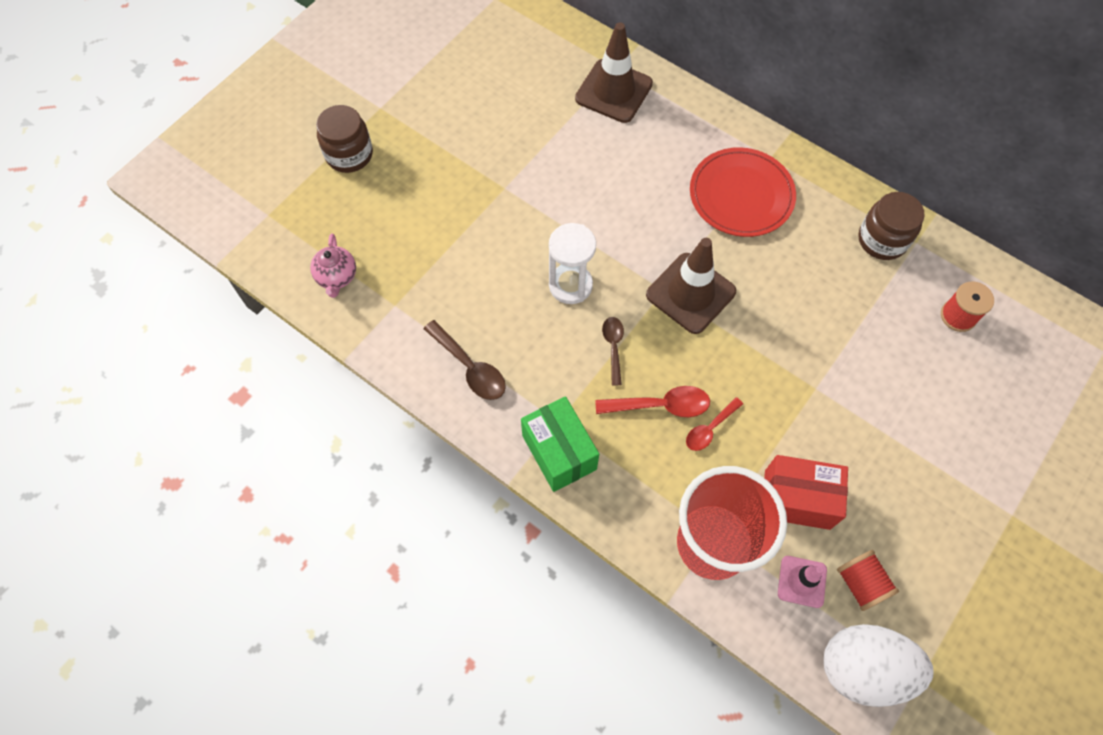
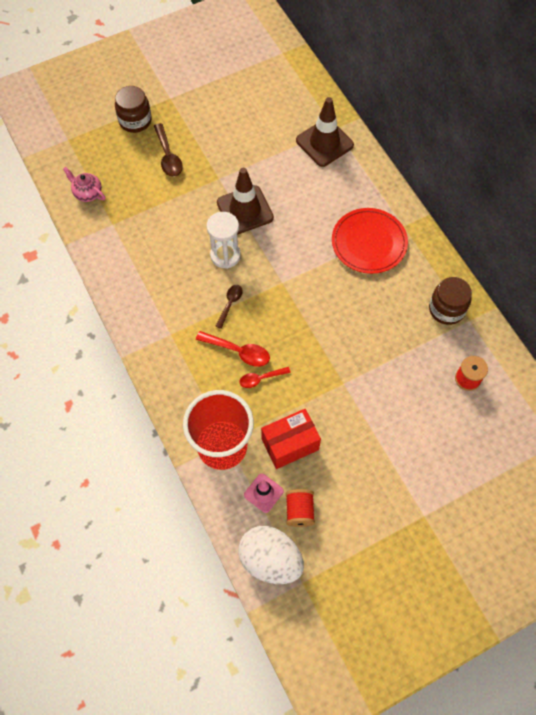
camera: 25 degrees right, 0 degrees up
pink teapot [310,233,356,298] -> pink teapot turned 105 degrees clockwise [63,167,105,202]
brown spoon [424,320,506,400] -> brown spoon moved to [154,123,183,177]
green box [521,396,599,492] -> none
brown traffic cone [646,238,736,334] -> brown traffic cone moved to [217,168,274,235]
red box [764,455,848,530] -> red box turned 60 degrees counterclockwise [261,409,321,469]

